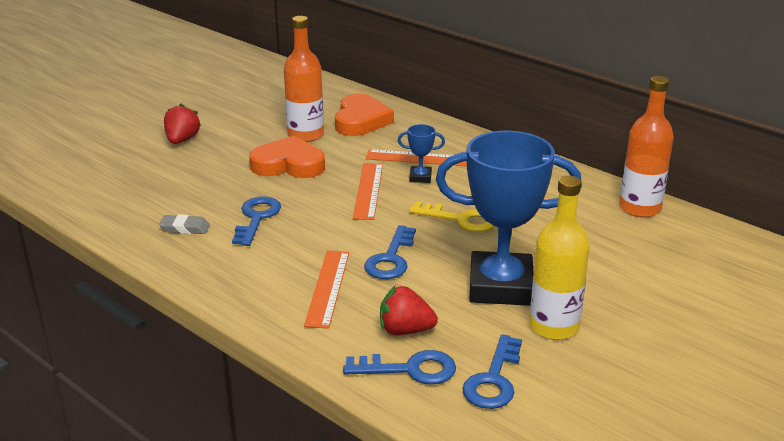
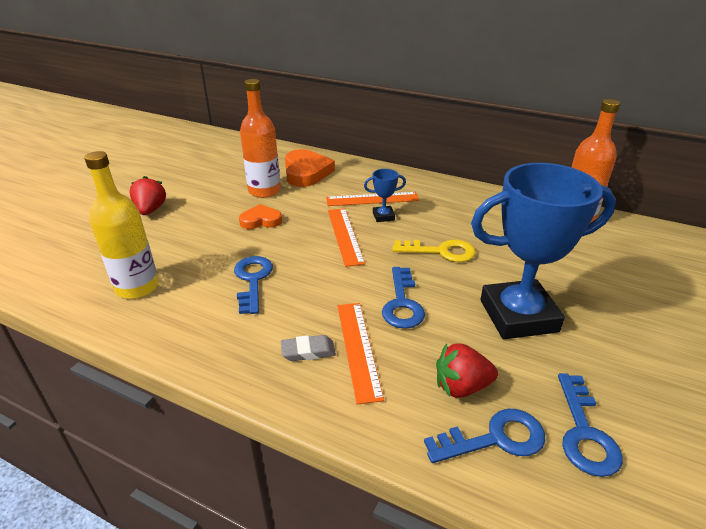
camera: 15 degrees left, 5 degrees up
grey eraser [159,214,210,234] -> grey eraser moved to [281,335,336,361]
orange heart [249,136,325,178] -> orange heart [239,204,282,229], size x0.60
yellow bottle [529,175,590,340] -> yellow bottle moved to [84,151,159,299]

